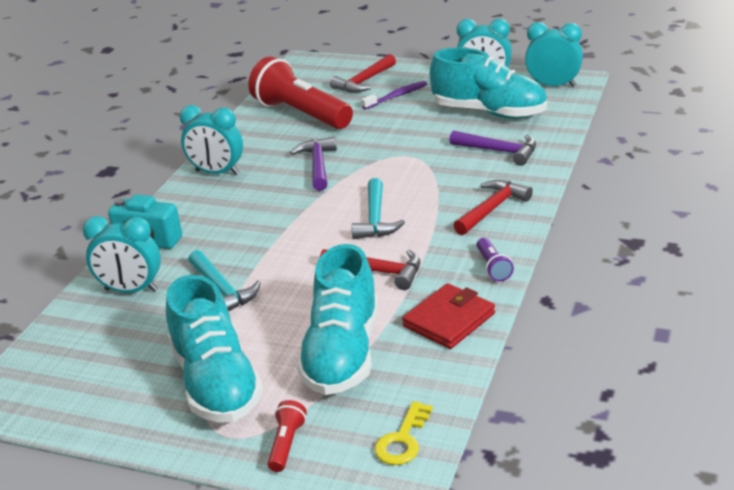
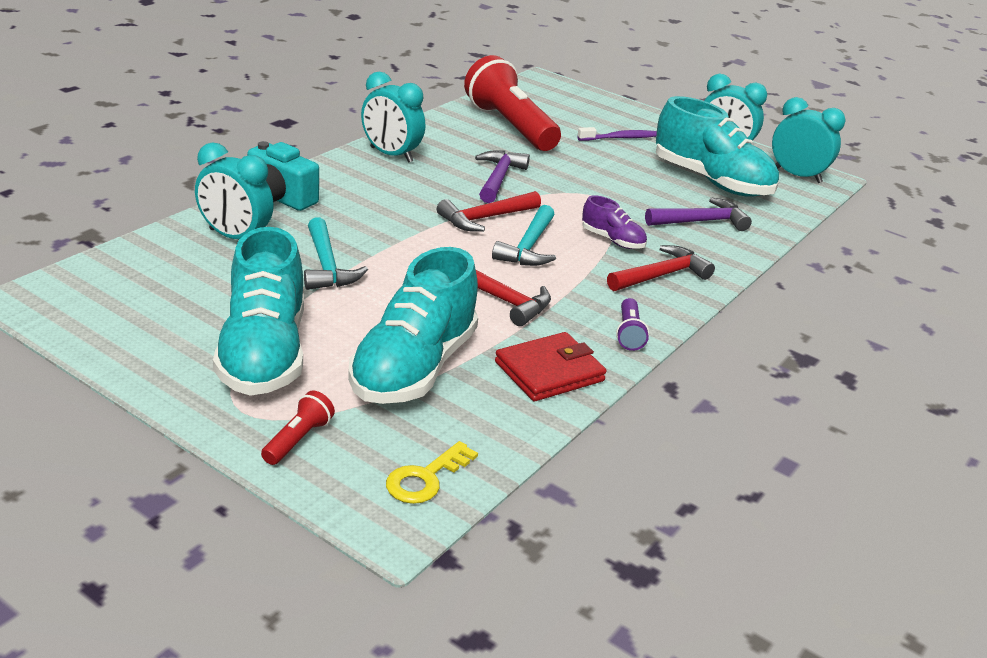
camera: 10 degrees right, 0 degrees up
red hammer [330,54,396,93] -> red hammer moved to [437,191,541,232]
purple hammer [449,130,536,166] -> purple hammer turned 60 degrees counterclockwise [645,197,752,231]
none -> purple shoe [582,195,647,249]

